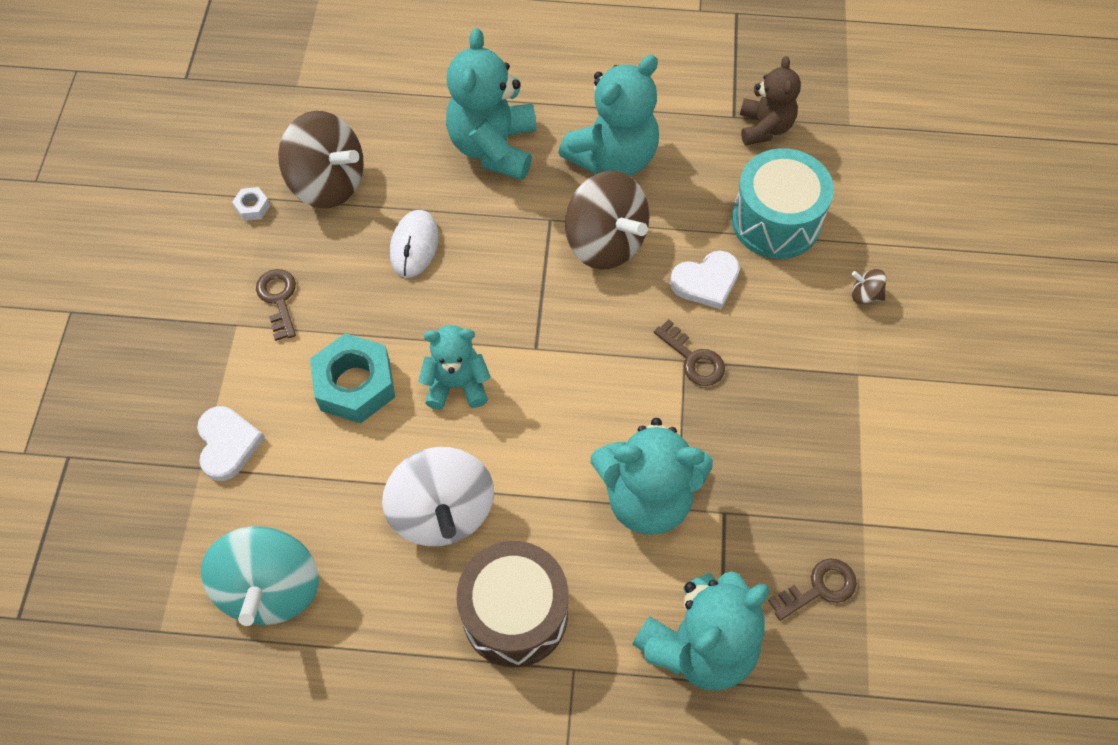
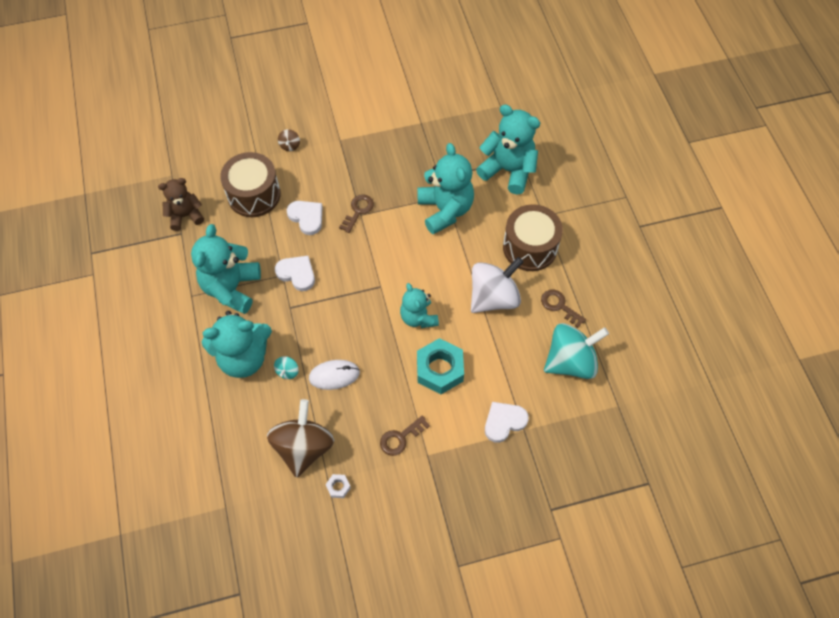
camera: 110 degrees left, 0 degrees up
turquoise teddy bear [558,55,659,176] -> turquoise teddy bear turned 105 degrees counterclockwise [191,224,261,314]
brown spinning top [565,171,649,270] -> white heart [275,256,315,291]
turquoise drum [732,148,834,259] -> brown drum [220,152,281,217]
brown key [768,558,857,621] -> brown key moved to [541,290,586,328]
none -> turquoise spinning top [274,356,299,379]

